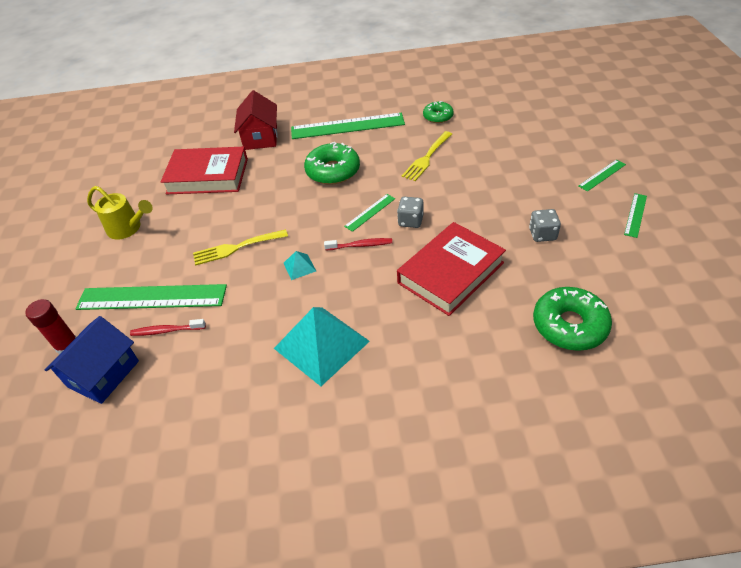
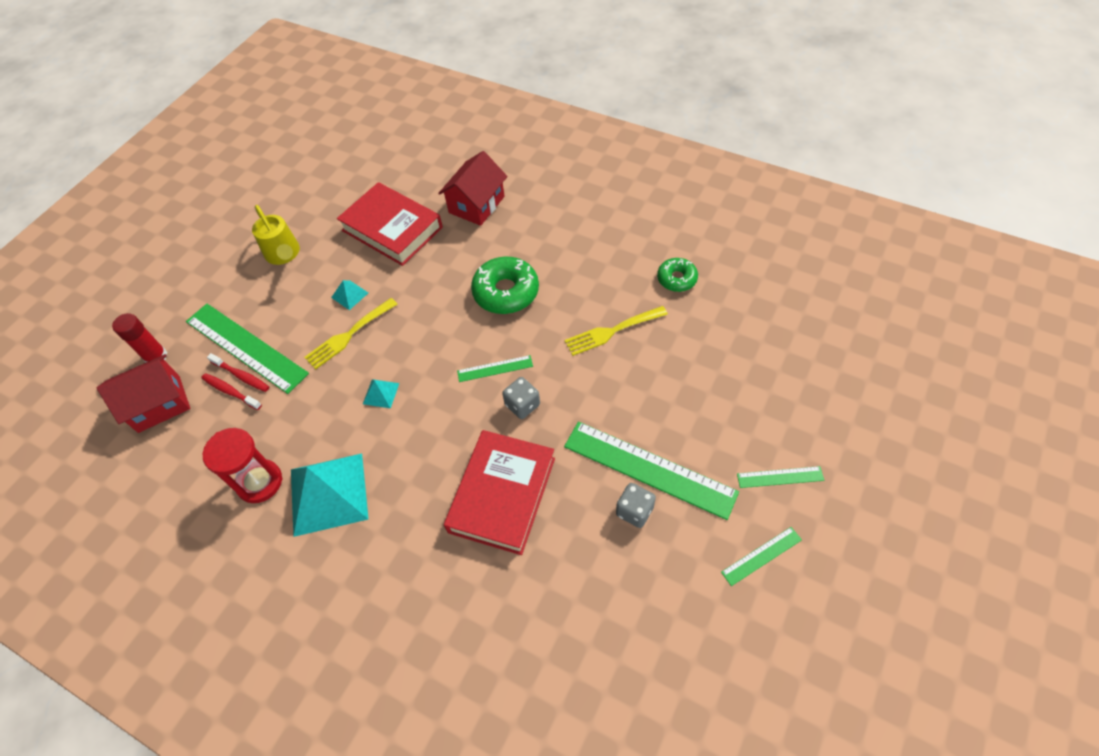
camera: 35 degrees right, 10 degrees up
blue house [45,316,139,404] -> red house [96,354,190,433]
yellow fork [193,229,288,266] -> yellow fork turned 60 degrees counterclockwise [304,298,397,369]
green ruler [291,113,405,139] -> green ruler moved to [564,422,739,520]
red toothbrush [324,238,392,250] -> red toothbrush moved to [207,353,269,392]
red book [397,222,506,316] -> red book turned 60 degrees counterclockwise [444,430,555,555]
green donut [533,287,612,351] -> none
none -> red hourglass [203,428,283,503]
none -> turquoise pyramid [331,280,368,310]

